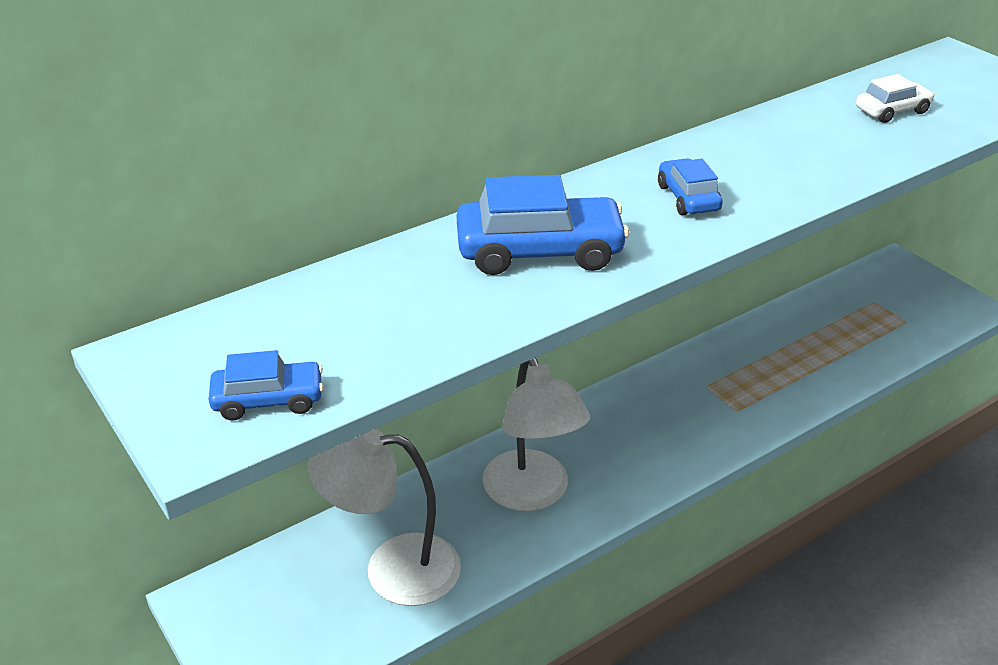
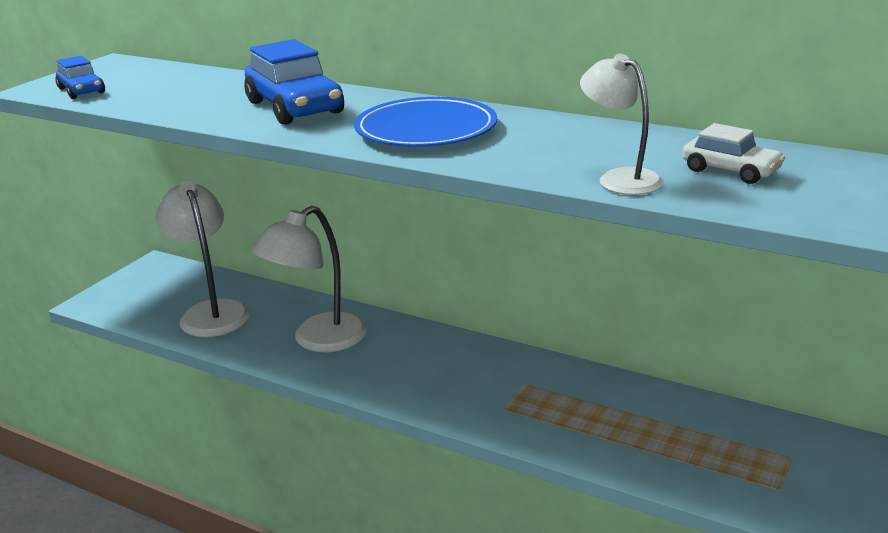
camera: 65 degrees right, 10 degrees down
blue car [658,158,723,215] -> blue plate [354,97,497,147]
none -> white lamp [580,53,663,195]

